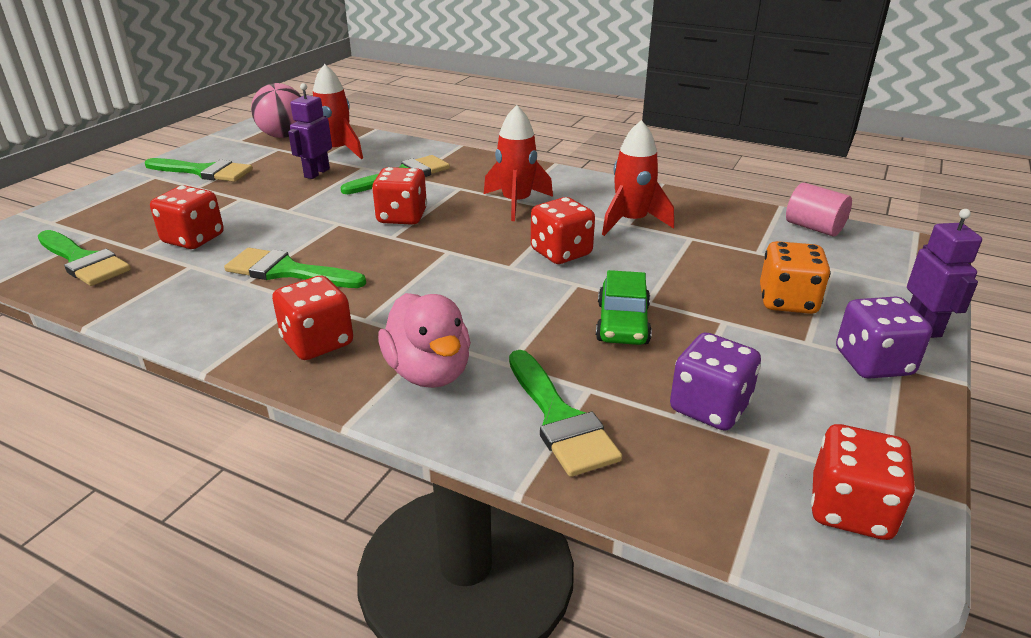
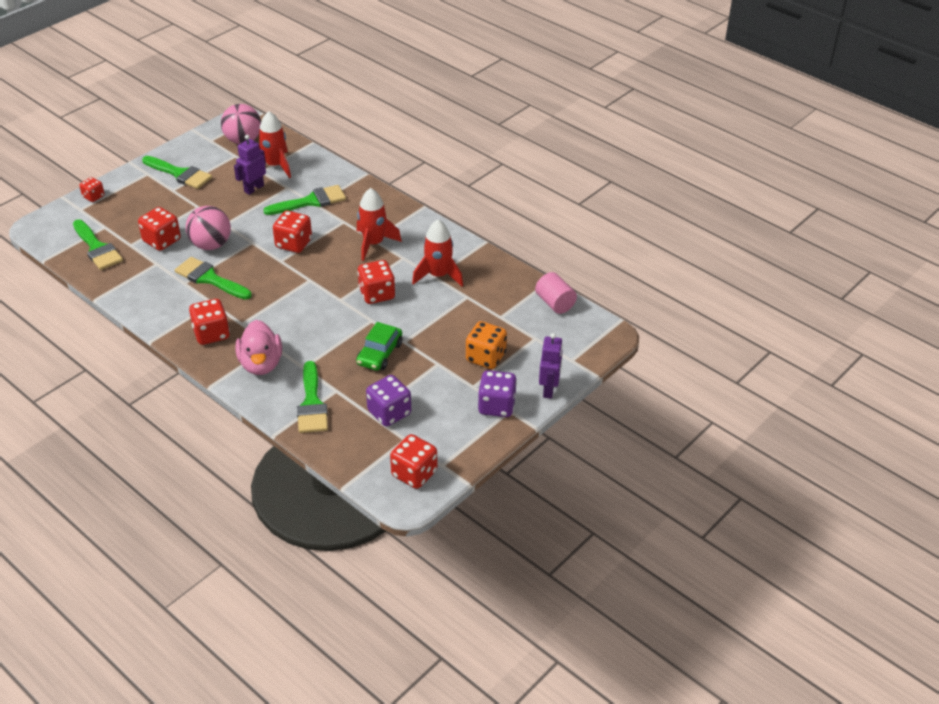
camera: 15 degrees right, 10 degrees up
none -> red dice [79,177,105,202]
none -> pink ball [186,206,231,250]

